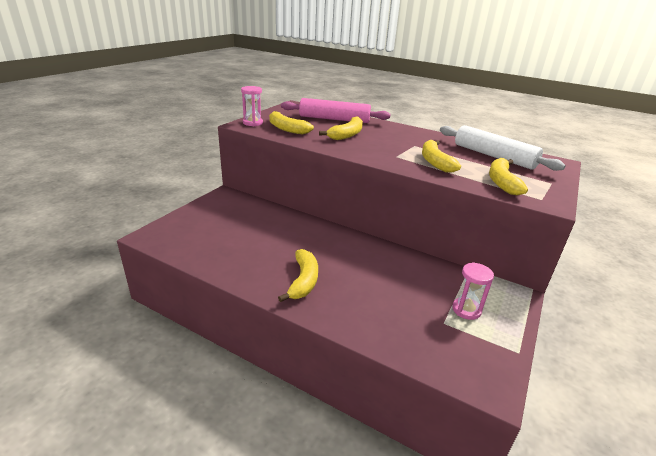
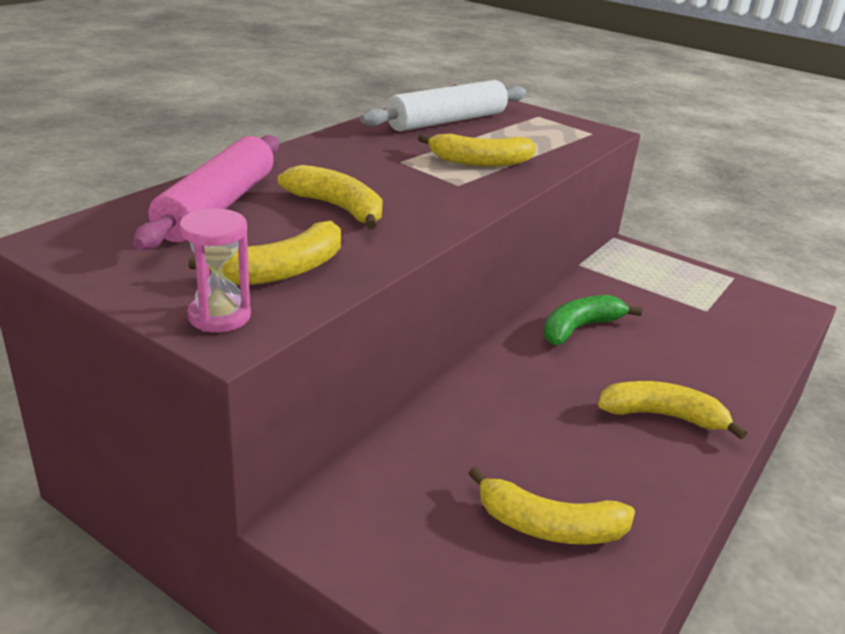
camera: 85 degrees left, 0 degrees up
pink hourglass [452,262,494,320] -> none
yellow banana [489,158,528,195] -> yellow banana moved to [468,467,635,544]
none -> green banana [544,295,642,345]

